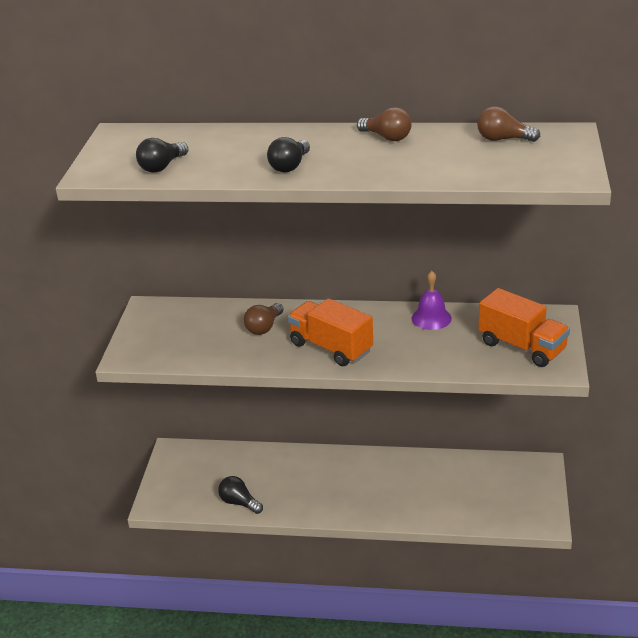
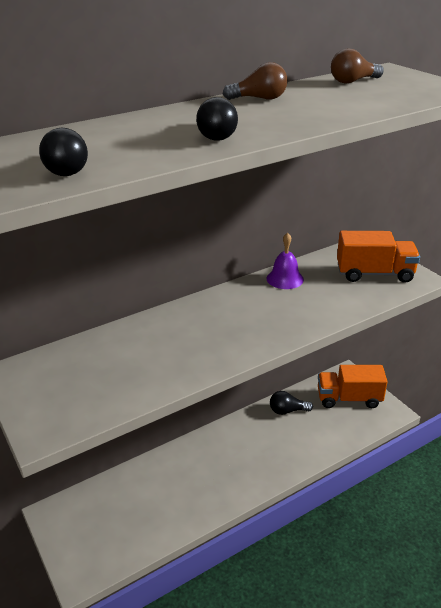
camera: 40 degrees left, 0 degrees up
black light bulb [218,476,263,514] -> black light bulb moved to [270,391,313,415]
brown light bulb [244,303,284,335] -> none
orange truck [288,298,373,366] -> orange truck moved to [318,365,388,408]

